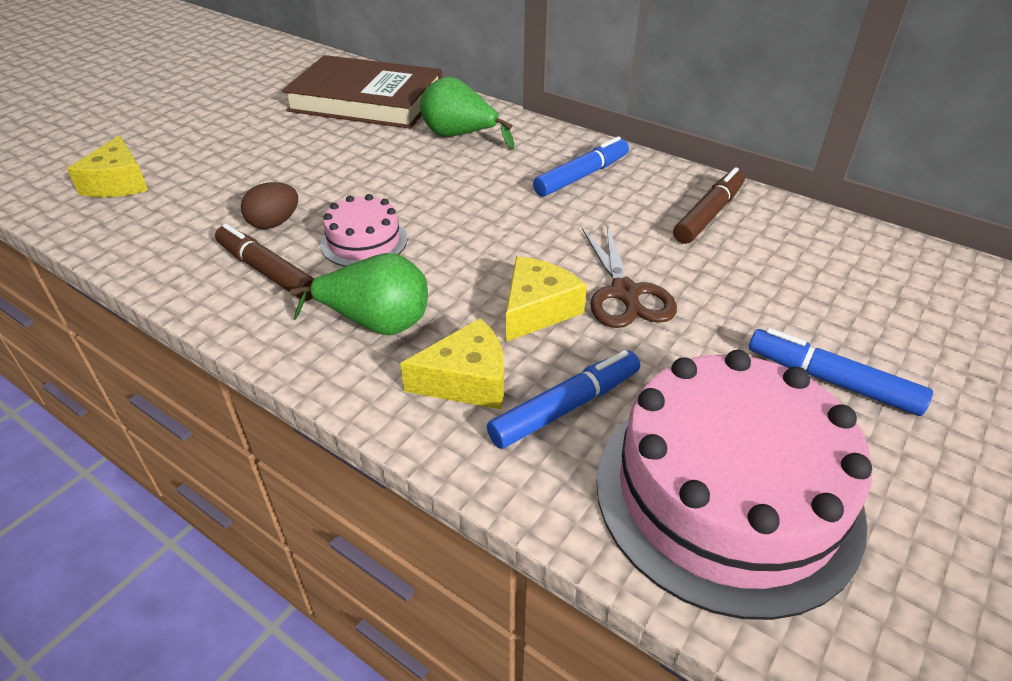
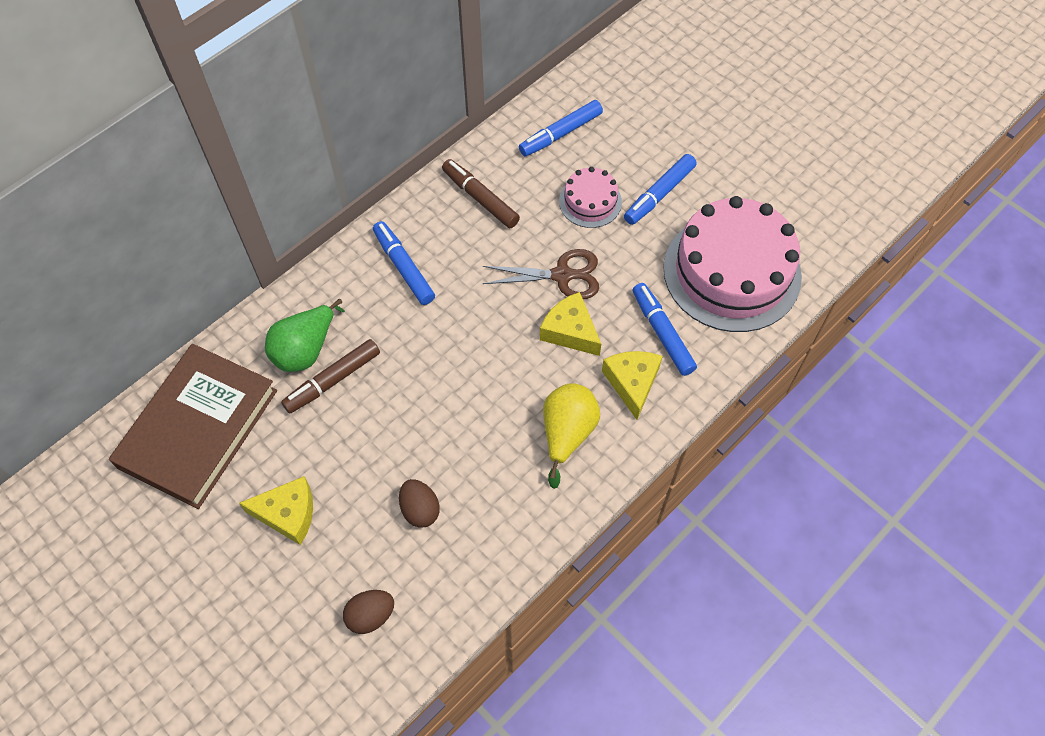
camera: 80 degrees left, 20 degrees up
yellow cheese [67,135,148,197] -> yellow cheese moved to [239,476,313,545]
brown marker [215,224,314,301] -> brown marker moved to [281,339,380,413]
green pear [290,253,428,335] -> yellow pear [543,383,600,489]
pink cake [320,194,407,267] -> pink cake moved to [559,167,622,228]
none -> brown egg [343,590,394,634]
none -> blue marker [519,100,603,157]

